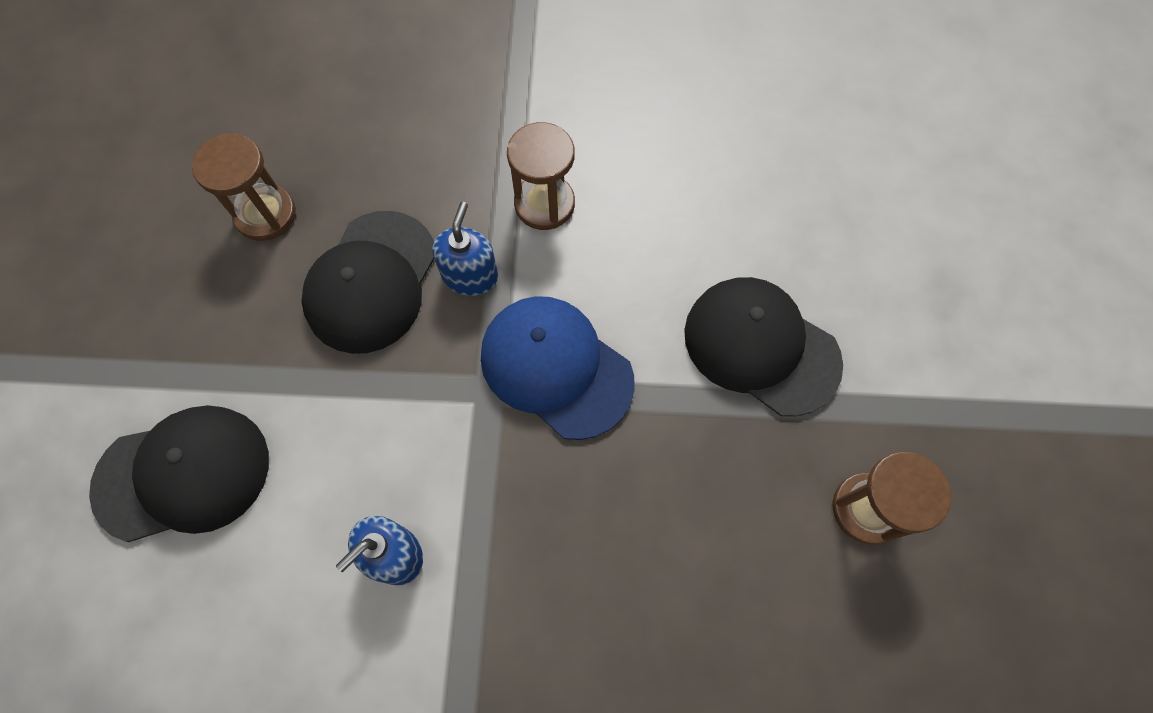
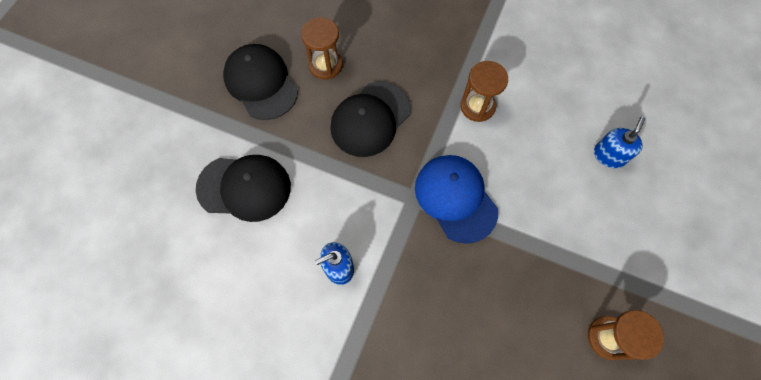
camera: 20 degrees right, 0 degrees up
blue soap dispenser [432,202,498,296] -> blue soap dispenser moved to [594,116,645,168]
black cap [684,277,843,417] -> black cap moved to [223,44,298,120]

